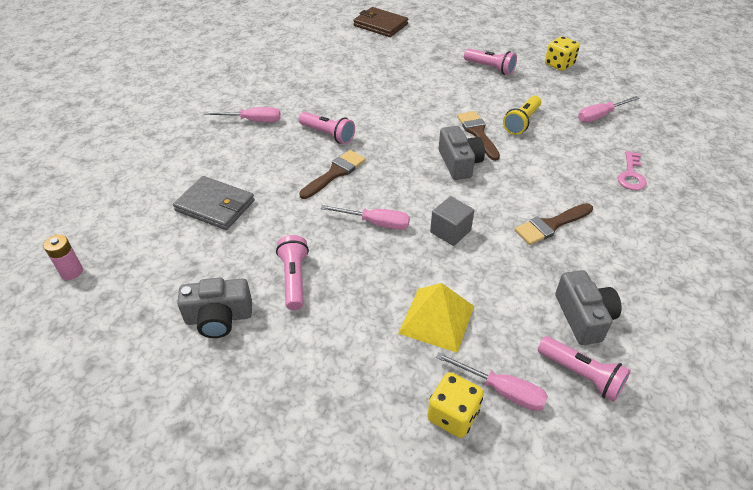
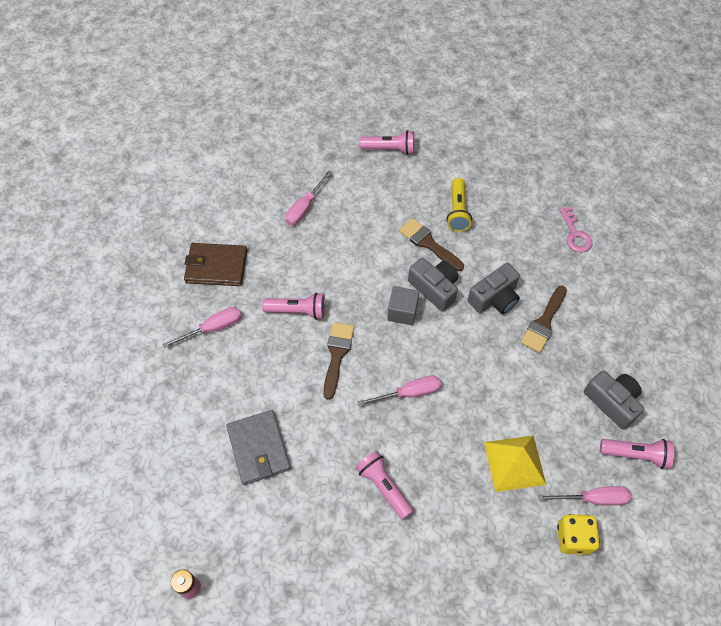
camera: 30 degrees left, 15 degrees up
grey wallet [173,176,255,230] -> grey wallet turned 75 degrees clockwise [226,410,291,485]
grey camera [177,278,252,338] -> grey camera moved to [468,263,520,314]
brown wallet [353,7,408,37] -> brown wallet moved to [184,243,247,286]
grey cube [430,196,474,246] -> grey cube moved to [387,286,419,325]
yellow dice [545,36,580,71] -> none
pink screwdriver [578,96,640,122] -> pink screwdriver moved to [285,170,332,226]

